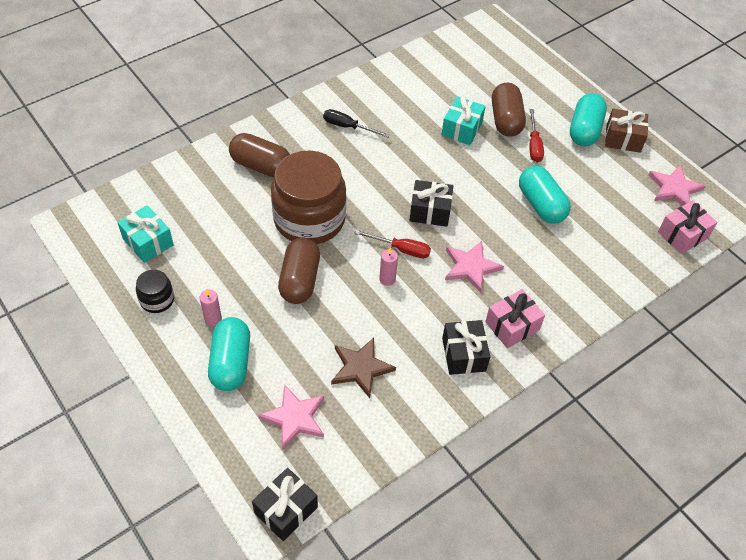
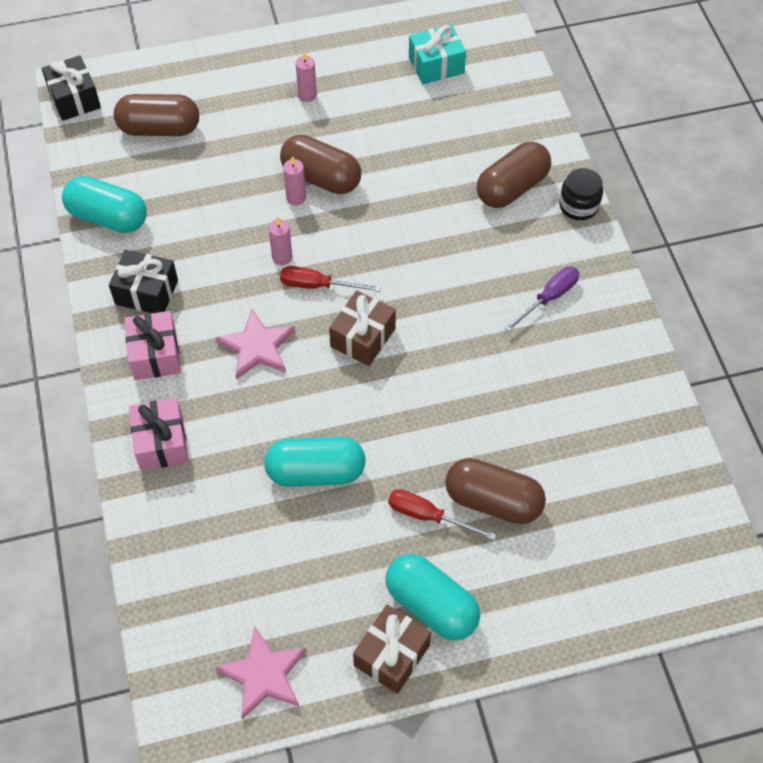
camera: 115 degrees right, 5 degrees up
black jar [136,269,174,313] -> black jar moved to [559,168,603,220]
turquoise capsule [208,317,250,391] -> turquoise capsule moved to [62,176,147,233]
pink star [258,384,324,450] -> brown capsule [114,94,199,136]
brown jar [271,151,346,244] -> none
black screwdriver [323,109,390,138] -> purple screwdriver [504,266,579,332]
brown star [331,338,396,398] -> none
red screwdriver [354,230,431,258] -> red screwdriver turned 60 degrees clockwise [280,266,381,292]
black gift [410,180,453,227] -> brown gift [329,290,396,366]
turquoise gift [442,96,486,145] -> none
pink gift [658,200,717,254] -> pink gift moved to [129,398,189,471]
none -> pink candle [283,156,306,205]

